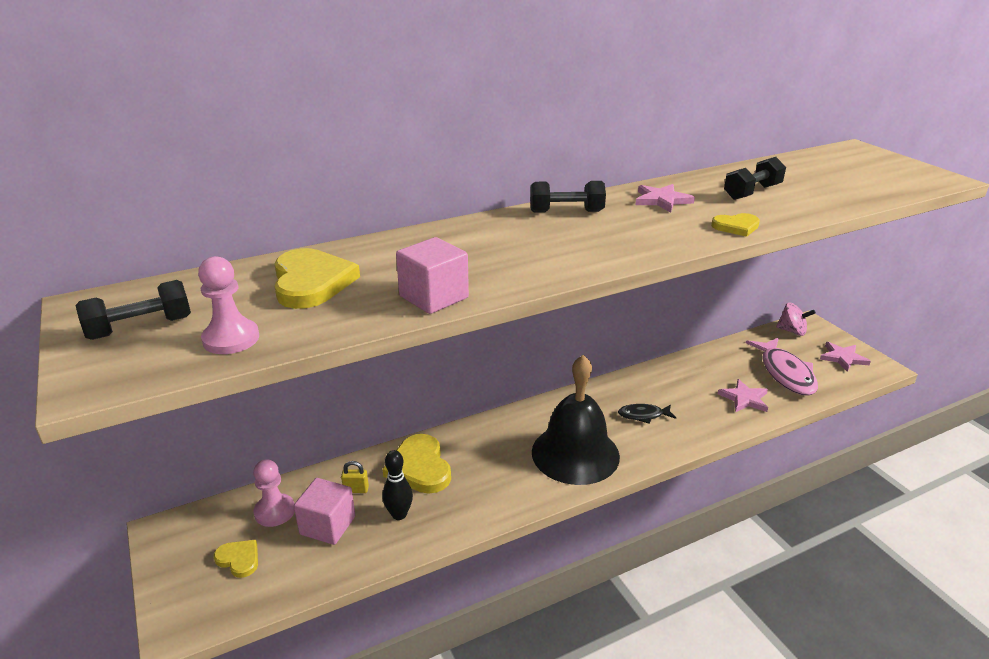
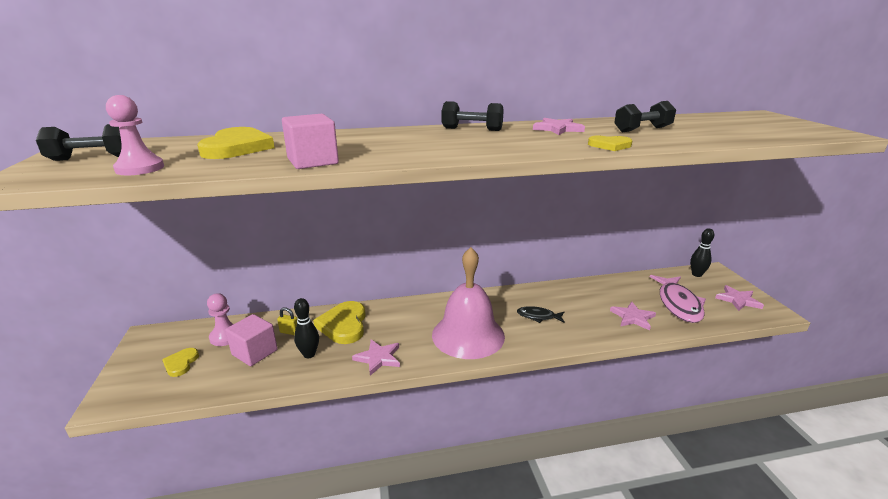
camera: 15 degrees right, 5 degrees down
yellow heart [214,540,258,578] -> yellow heart turned 135 degrees counterclockwise [162,348,199,377]
black bell [532,355,620,485] -> pink bell [432,247,505,359]
pink spinning top [776,302,816,336] -> black bowling pin [690,228,714,277]
none -> pink star [352,339,400,376]

